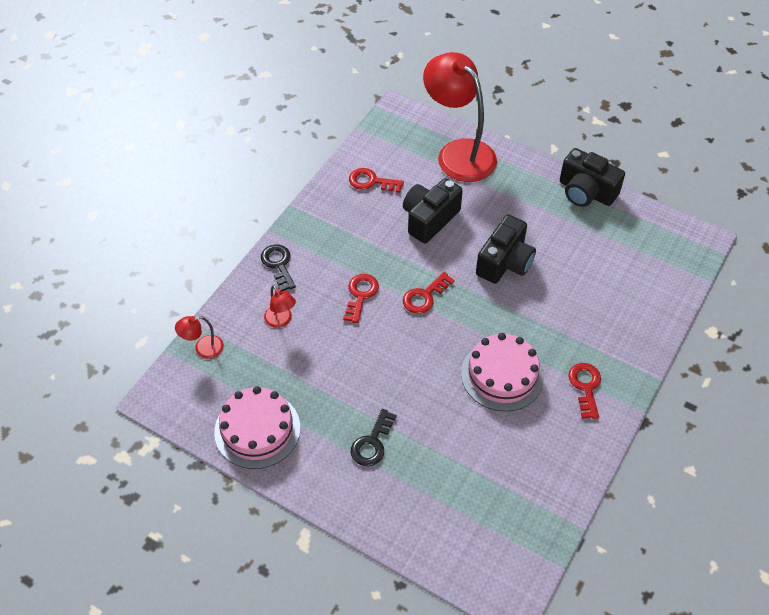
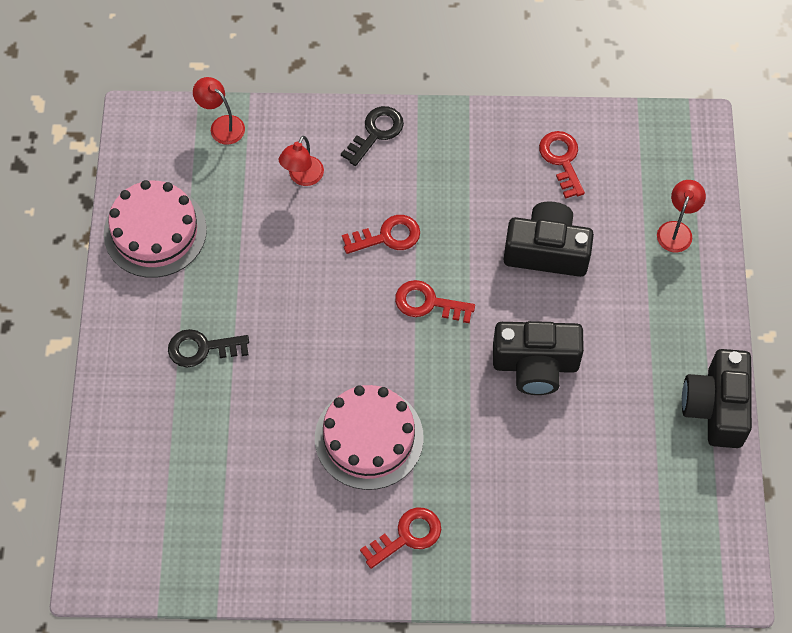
camera: 60 degrees right, 10 degrees up
red lamp [423,52,497,182] -> red lamp [657,180,706,252], size x0.42

